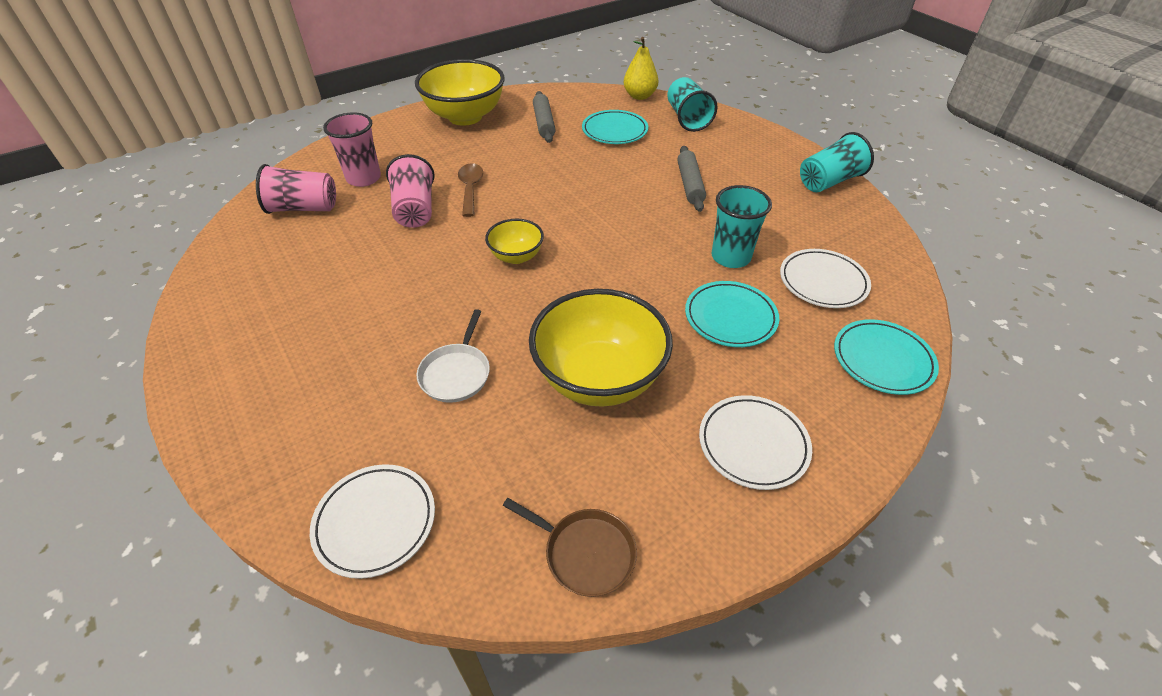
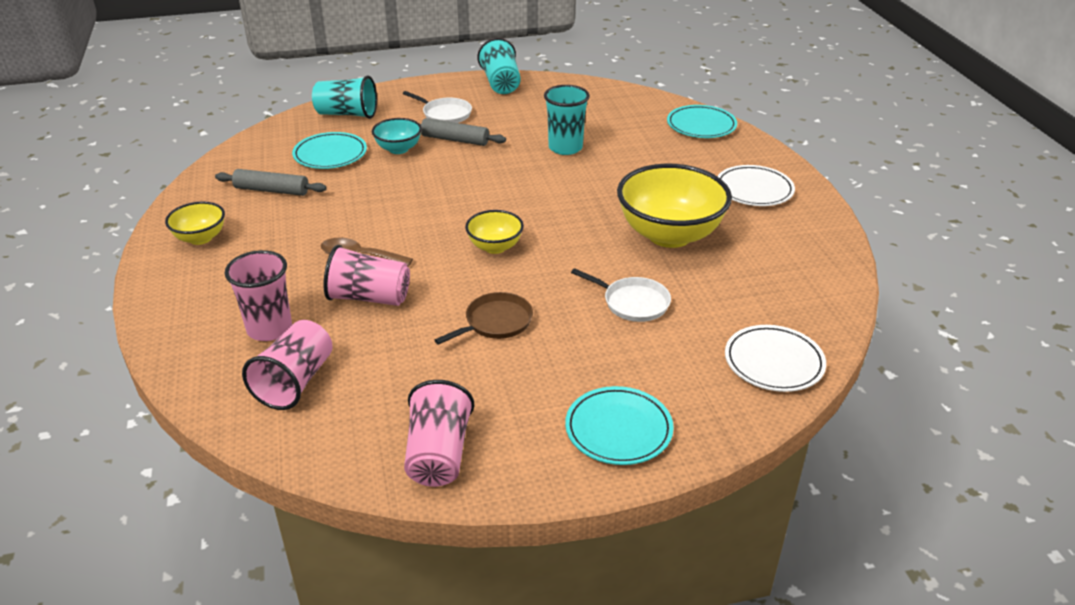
camera: 70 degrees left, 10 degrees down
yellow bowl [415,59,505,126] -> yellow bowl [165,201,225,245], size x0.51
brown pan [503,498,637,597] -> brown pan moved to [435,292,533,345]
yellow pear [624,37,659,100] -> none
turquoise plate [685,281,779,347] -> turquoise plate moved to [565,386,674,465]
white plate [780,249,871,308] -> none
none -> turquoise bowl [372,118,422,154]
none -> white pan [403,91,472,123]
none -> pink cup [404,380,474,487]

